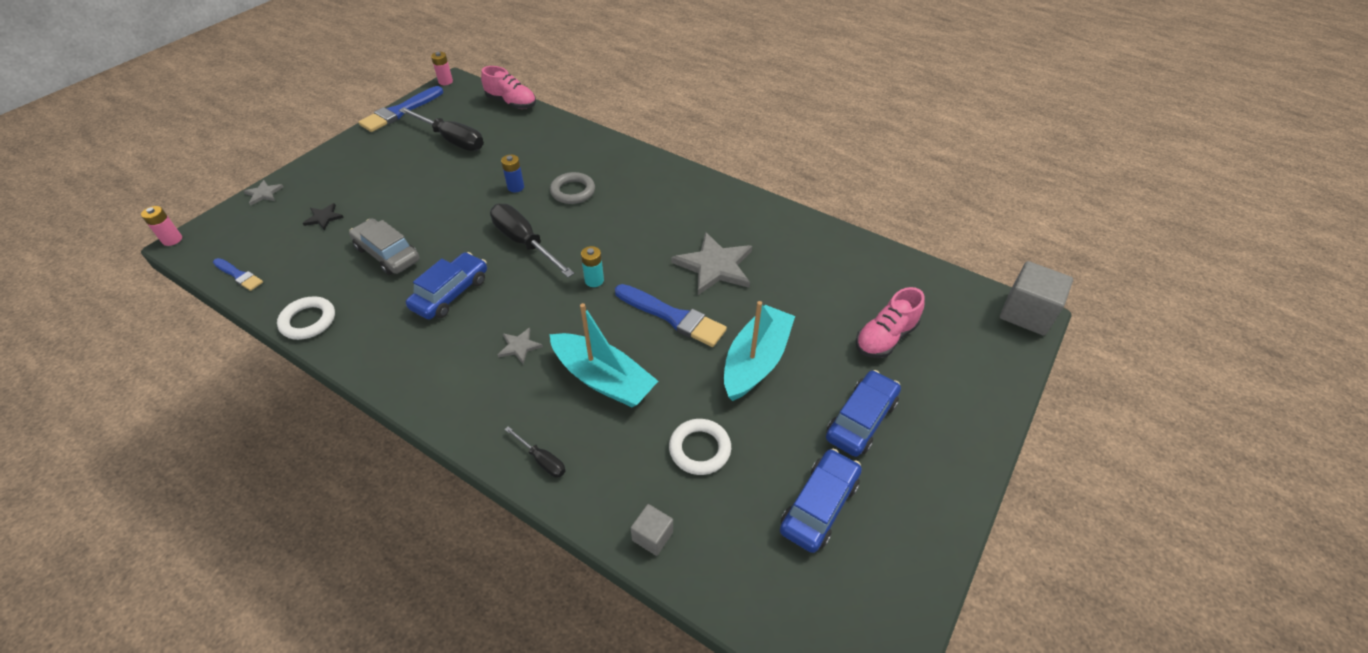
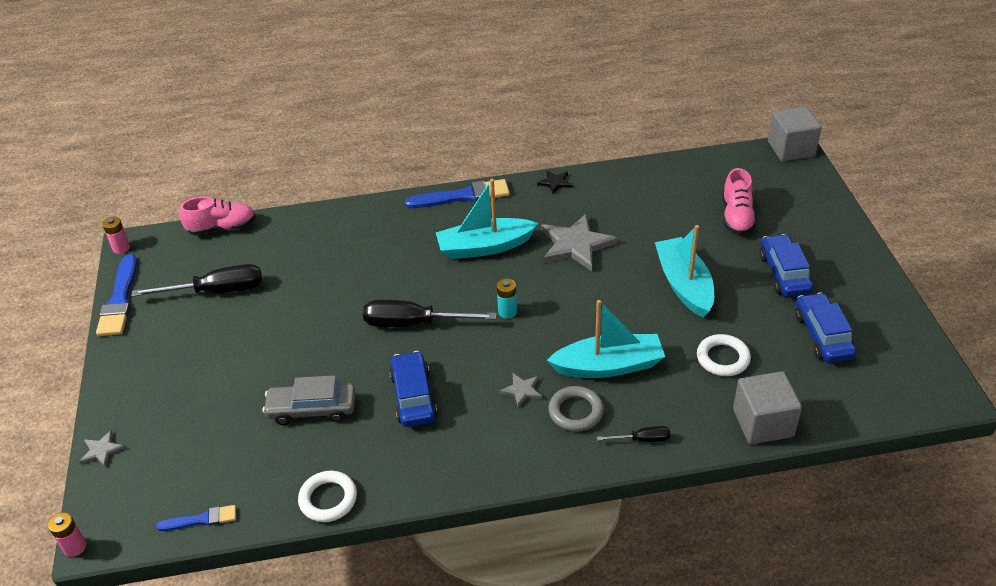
camera: 40 degrees left, 5 degrees down
black star [303,203,344,230] -> black star moved to [537,170,572,194]
blue battery [501,155,524,192] -> none
grey ring [550,172,595,204] -> grey ring moved to [548,386,604,432]
blue brush [615,284,727,347] -> blue brush moved to [405,179,510,208]
grey cube [631,504,673,556] -> grey cube [733,371,802,444], size x1.89
none -> turquoise boat [436,179,538,259]

